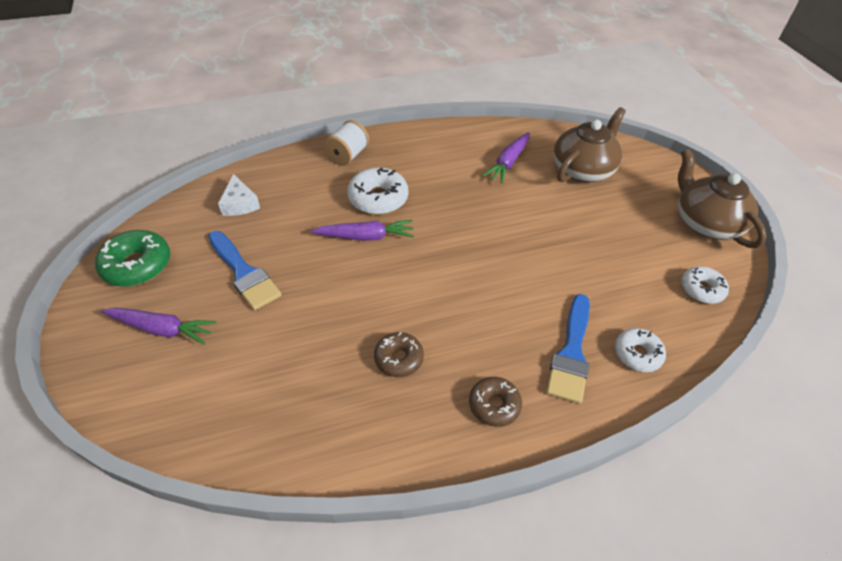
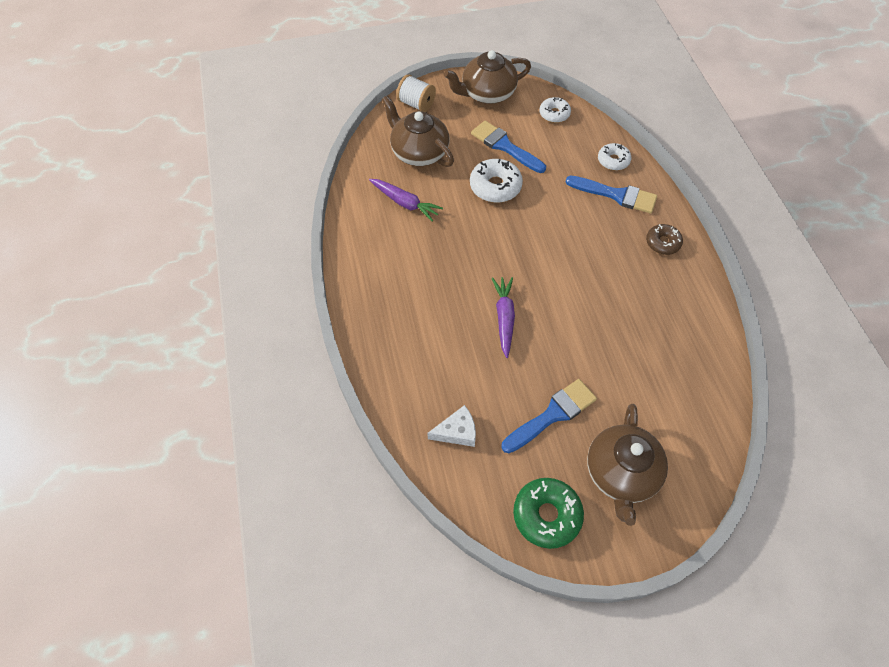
camera: 85 degrees left, 10 degrees up
purple carrot [101,308,217,345] -> brown teapot [587,404,668,526]
white spool [324,120,369,166] -> white spool moved to [396,74,436,112]
white donut [347,167,408,215] -> white donut moved to [470,159,523,203]
brown donut [374,332,424,377] -> none
none -> blue brush [471,121,546,173]

